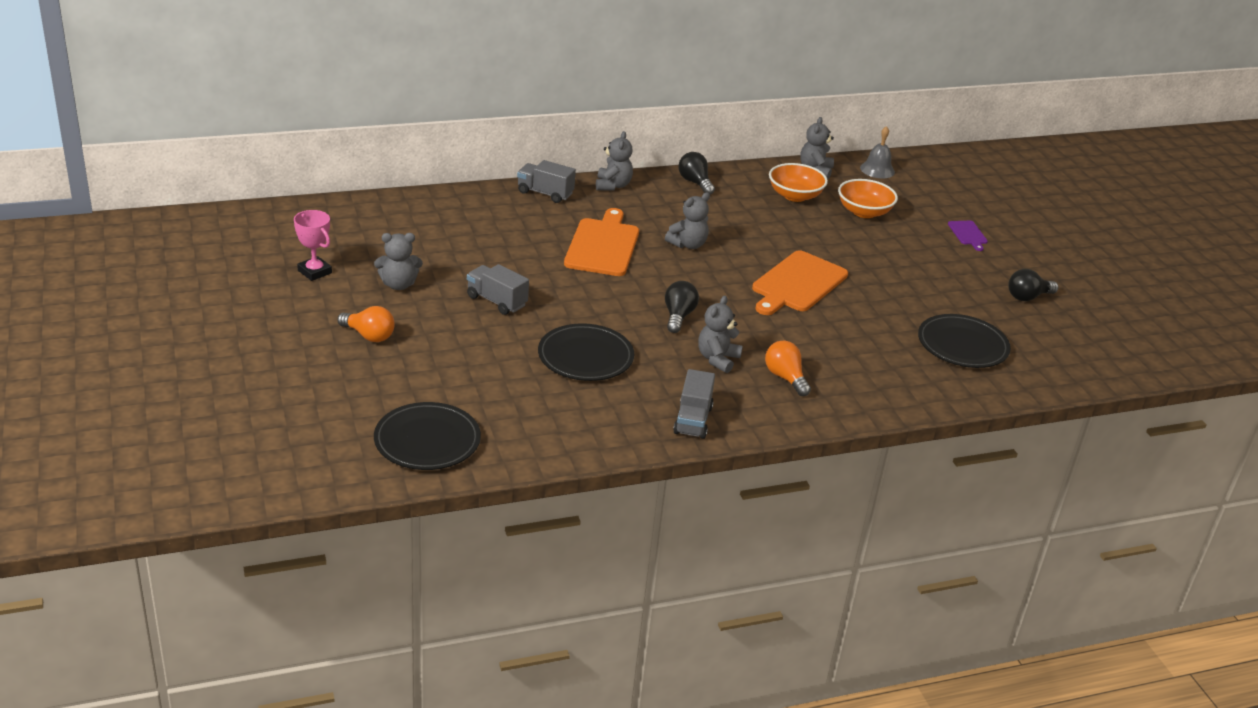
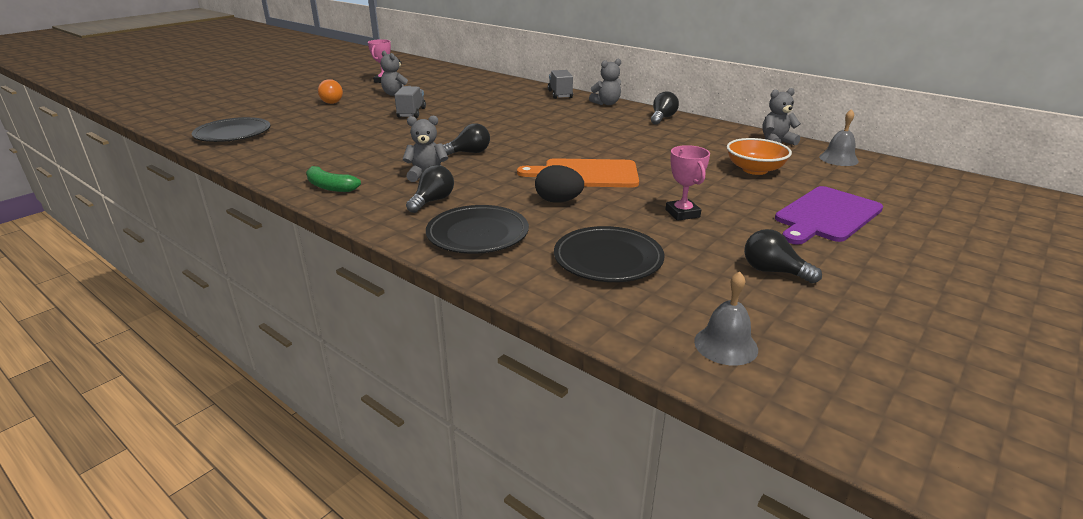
camera: 60 degrees right, 5 degrees down
black plate [538,323,634,381] -> black plate moved to [426,205,529,254]
orange cutting board [564,208,639,276] -> none
grey teddy bear [665,192,710,249] -> none
grey truck [673,369,715,439] -> green banana [306,165,361,192]
orange light bulb [765,341,811,396] -> black light bulb [406,165,454,213]
orange bowl [769,163,828,202] -> none
purple cutting board [948,221,988,251] -> purple cutting board [775,186,883,245], size x2.10
none -> black egg [535,165,584,203]
none -> pink trophy [665,145,710,221]
none -> grey bell [694,272,758,366]

